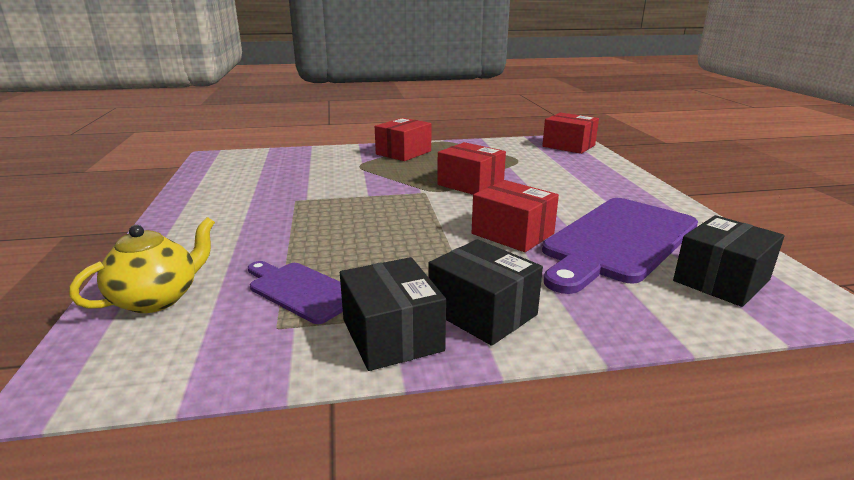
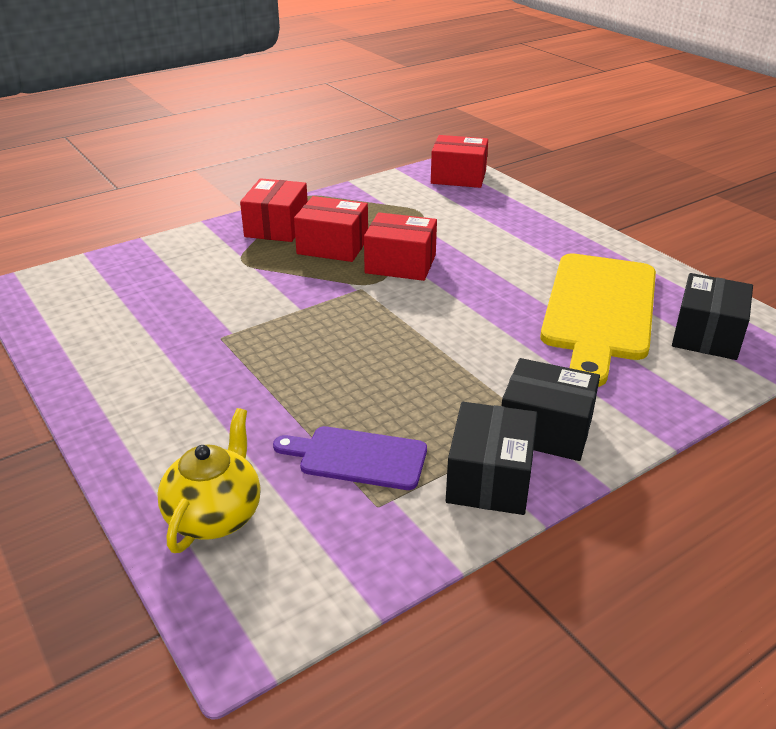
camera: 25 degrees left, 10 degrees up
black box [340,257,446,371] -> black box turned 60 degrees clockwise [446,402,538,515]
red box [472,180,559,252] -> red box moved to [294,196,368,262]
purple cutting board [542,198,698,294] -> yellow cutting board [540,254,656,387]

